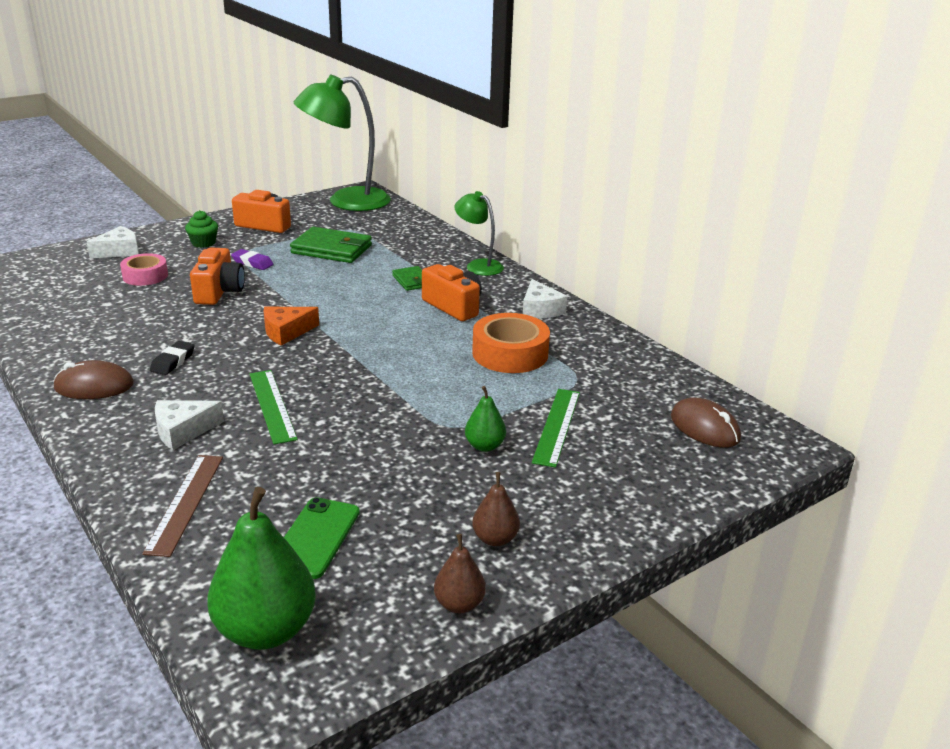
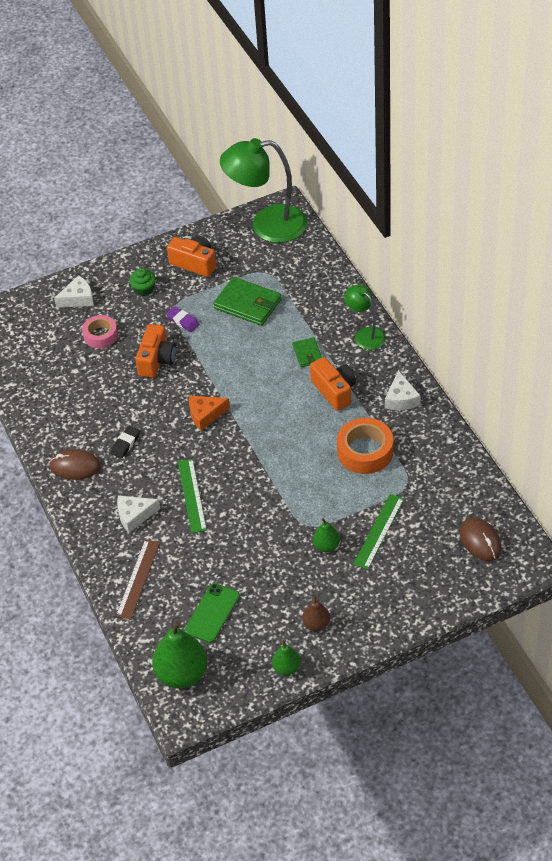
camera: 15 degrees right, 20 degrees up
brown pear [434,534,486,613] -> green pear [272,640,301,675]

